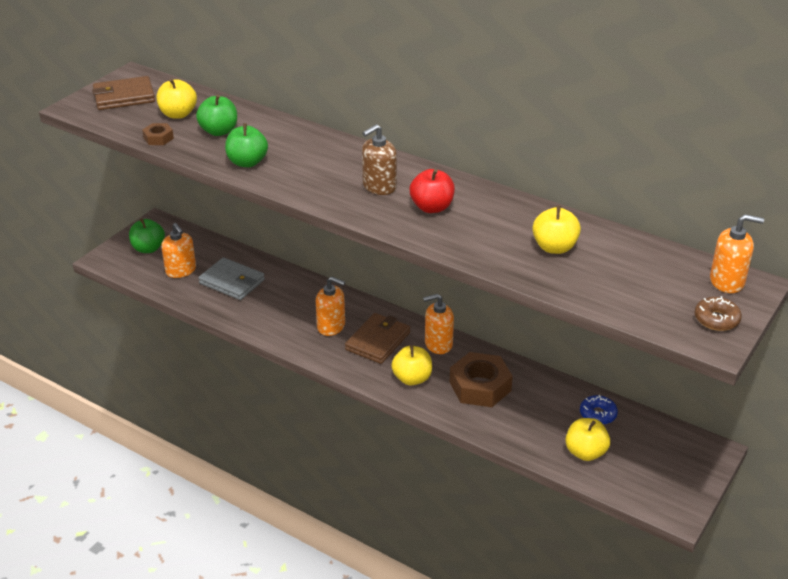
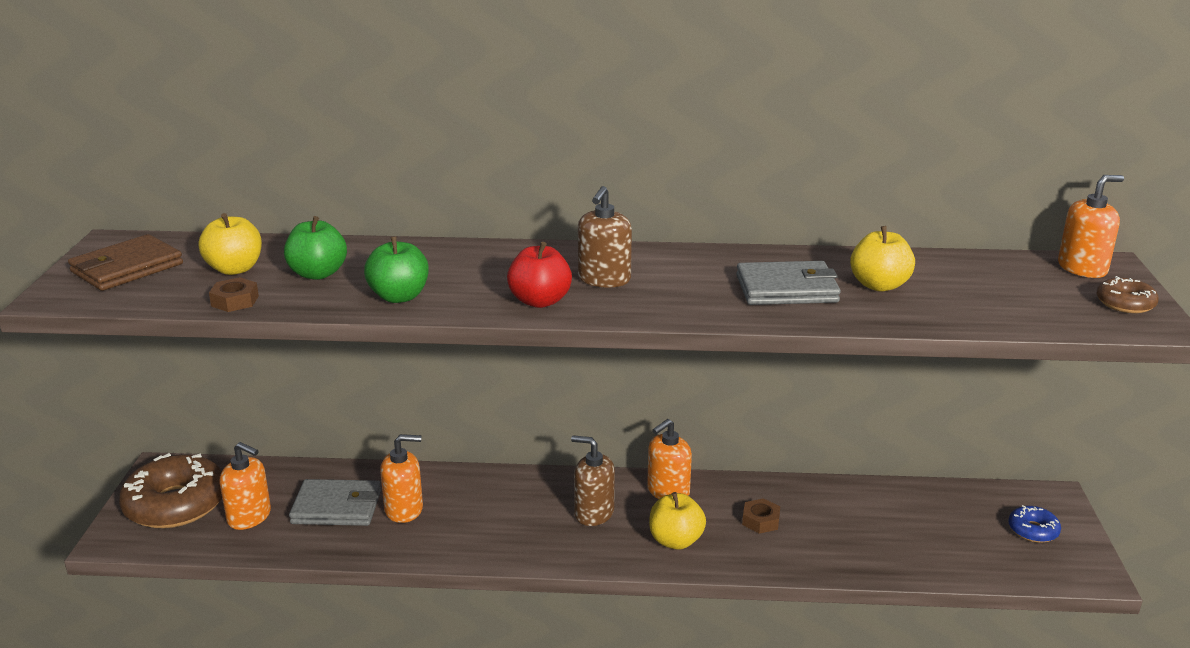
camera: 30 degrees left, 10 degrees down
green apple [129,218,165,253] -> brown donut [119,453,222,528]
orange soap dispenser [316,276,345,336] -> orange soap dispenser moved to [380,434,423,523]
brown wallet [345,313,410,364] -> brown soap dispenser [571,435,615,526]
red apple [410,169,455,213] -> red apple moved to [507,242,572,308]
brown nut [450,352,513,407] -> brown nut [742,498,780,534], size x0.49
yellow apple [565,418,610,461] -> none
blue donut [580,395,618,425] -> blue donut moved to [1008,505,1061,543]
none -> grey wallet [736,261,841,305]

